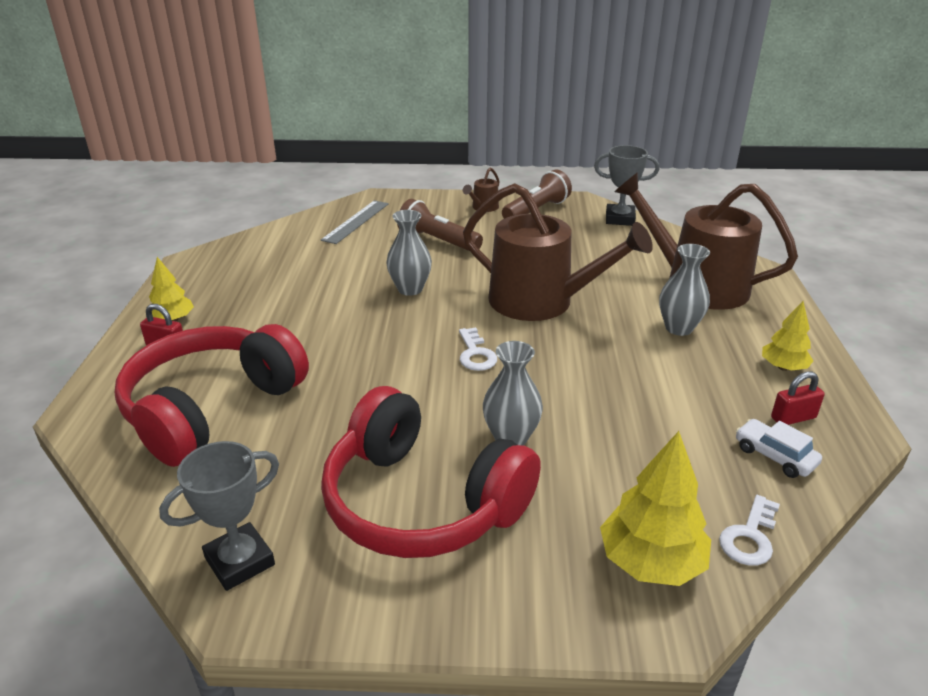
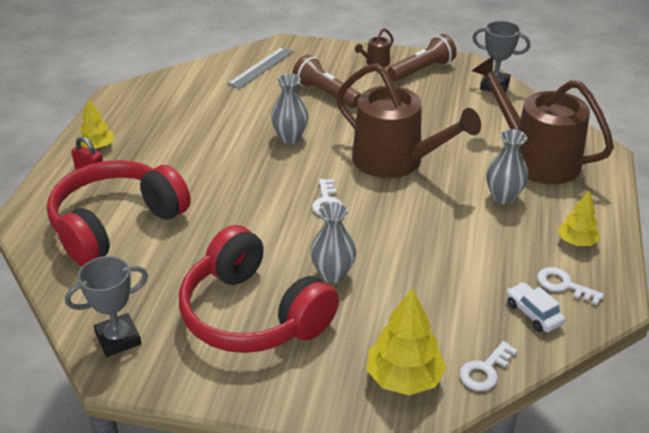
camera: 10 degrees right, 5 degrees up
red padlock [771,371,825,425] -> white key [537,267,604,305]

